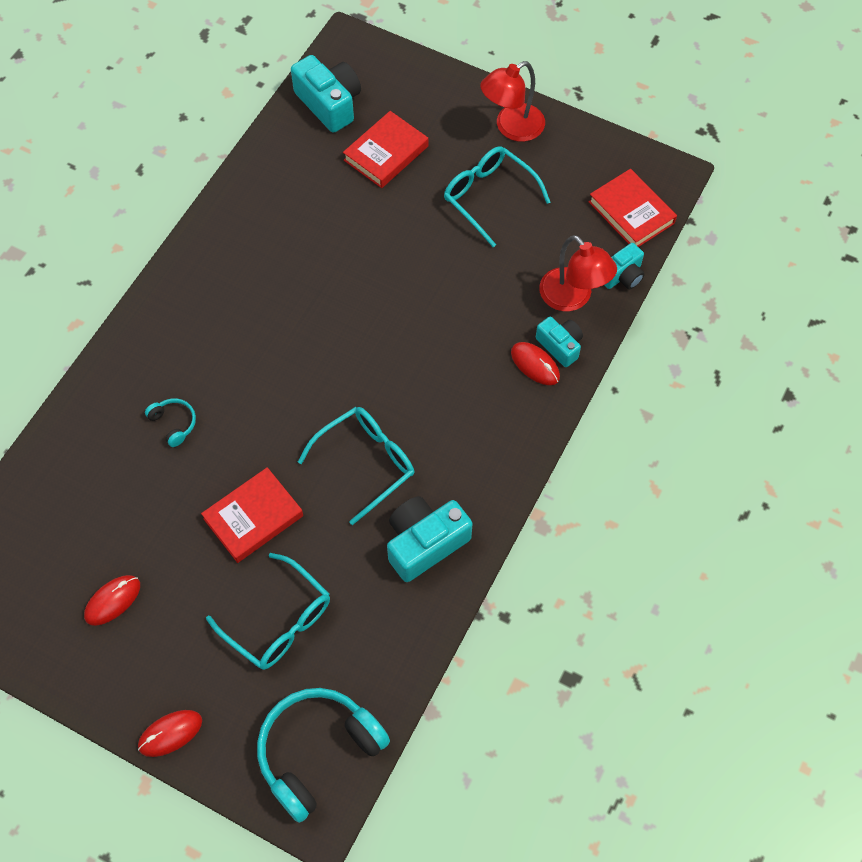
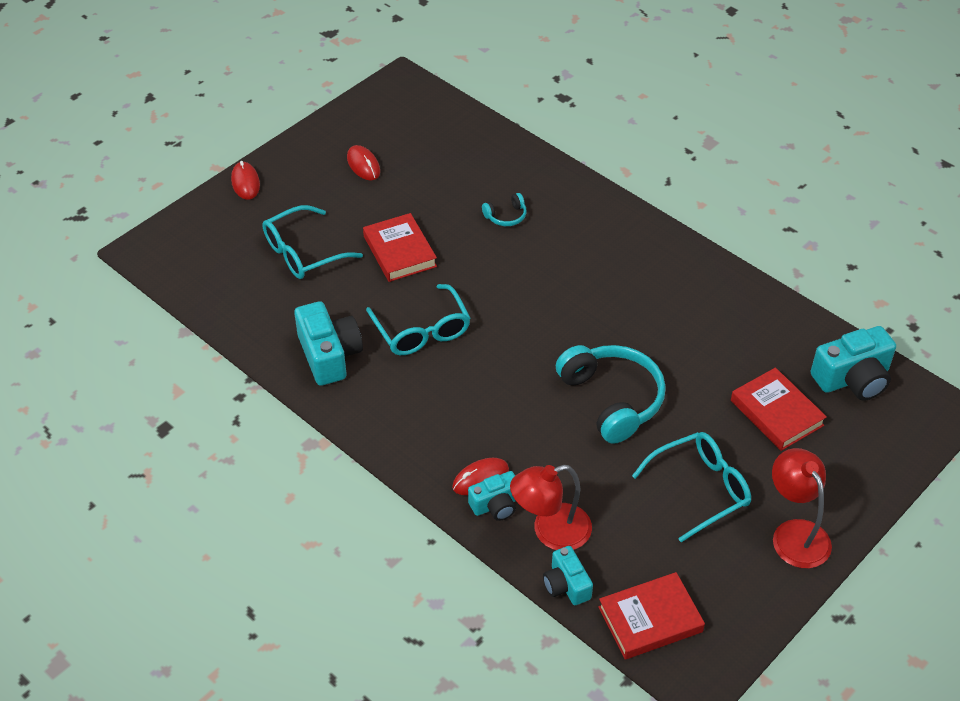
camera: 105 degrees right, 15 degrees down
turquoise headphones [257,688,390,823] -> turquoise headphones moved to [556,345,666,444]

